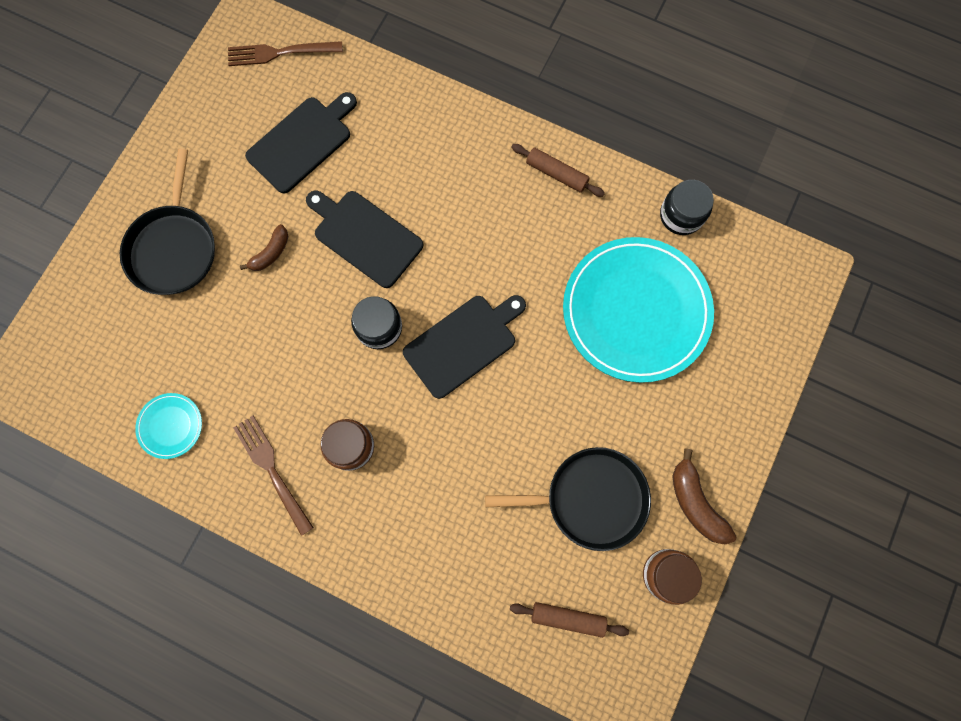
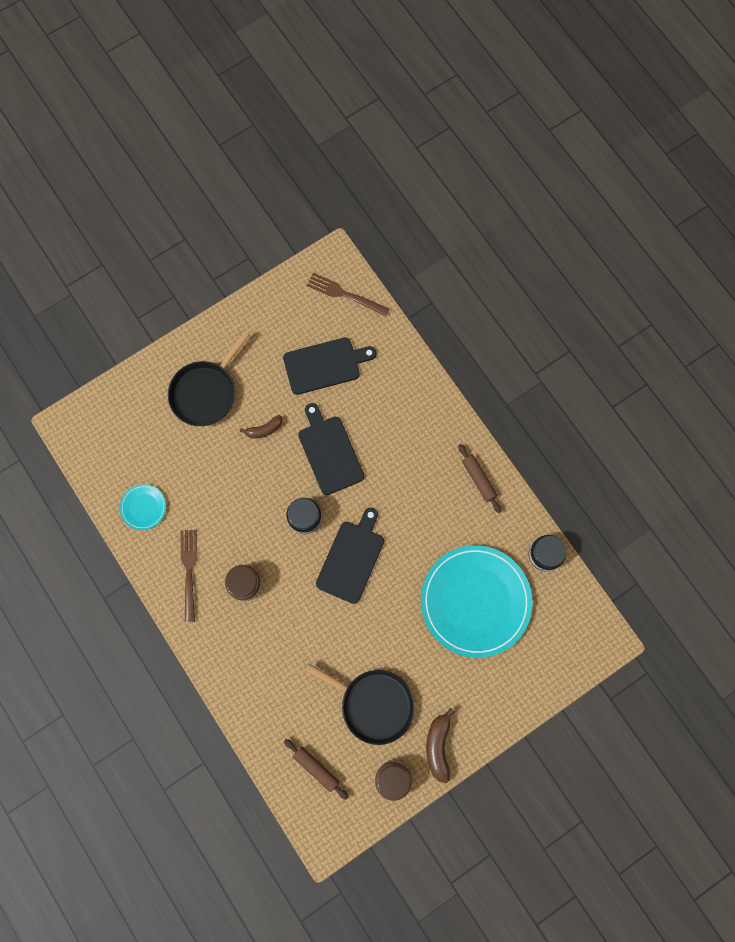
camera: 30 degrees right, 0 degrees up
black cutting board [403,295,526,399] -> black cutting board turned 60 degrees counterclockwise [316,508,384,604]

